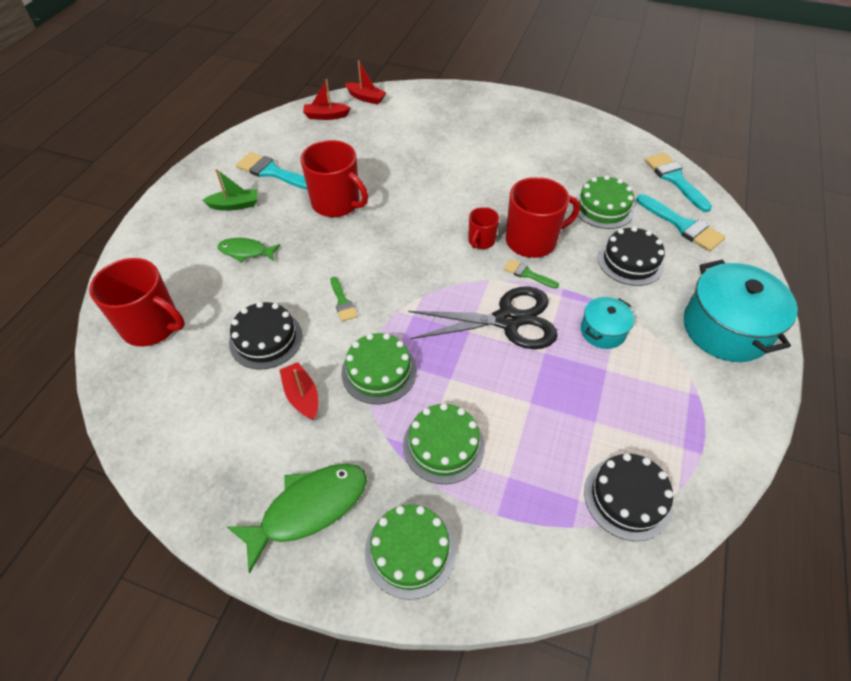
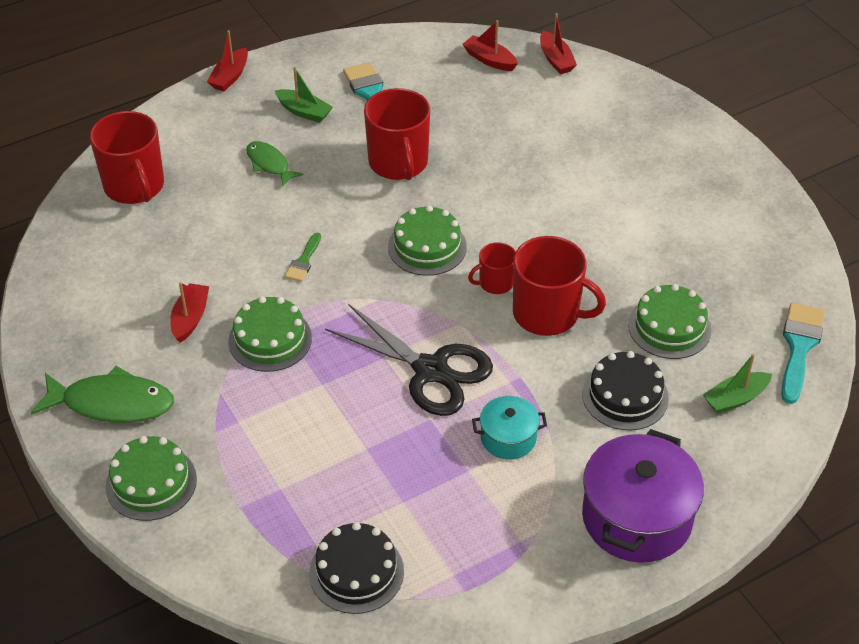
camera: 40 degrees right, 5 degrees down
black cake [229,302,302,370] -> none
green cake [403,403,485,484] -> green cake moved to [388,205,467,276]
green brush [504,259,559,289] -> none
turquoise brush [636,194,725,251] -> green boat [703,354,772,414]
turquoise pot [684,260,798,362] -> purple pot [582,429,704,563]
none -> red boat [207,30,248,91]

